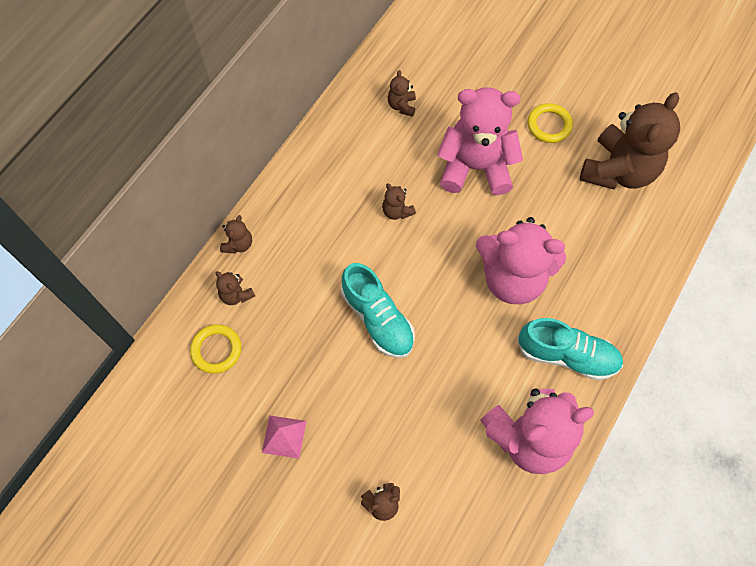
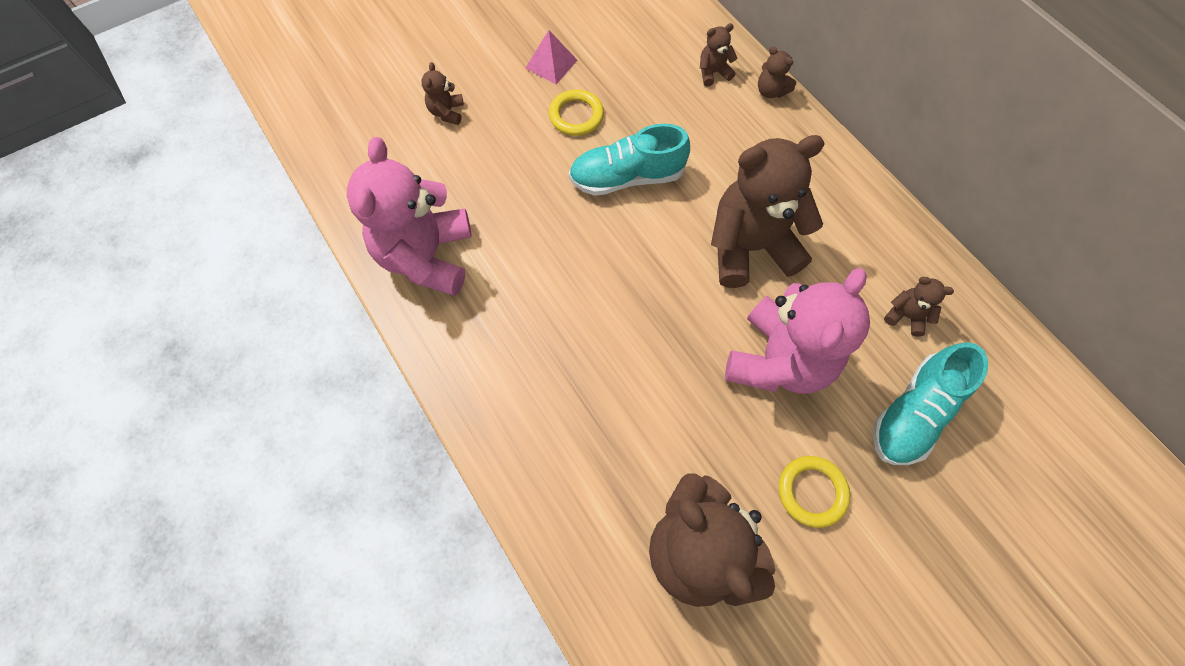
camera: 115 degrees right, 0 degrees up
yellow ring [190,324,241,374] -> yellow ring moved to [549,89,604,136]
brown teddy bear [382,183,416,220] -> brown teddy bear [711,135,825,288], size x2.40
pink teddy bear [476,217,566,304] -> none
turquoise shoe [517,318,623,381] -> turquoise shoe moved to [873,342,988,465]

